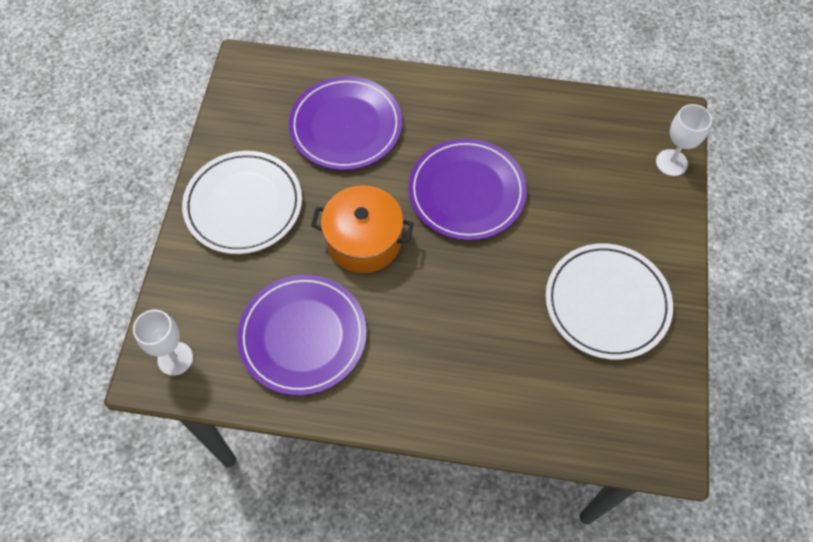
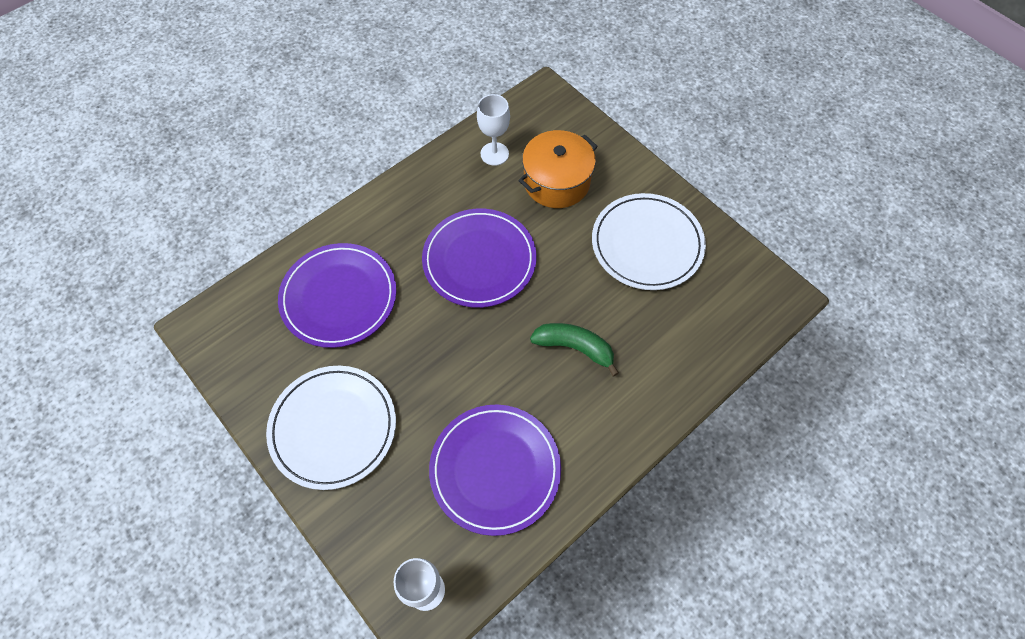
camera: 50 degrees left, 0 degrees up
orange pot [311,185,414,273] -> orange pot moved to [518,130,598,208]
white goblet [656,104,712,176] -> white goblet moved to [477,94,510,166]
none -> green banana [530,323,619,377]

